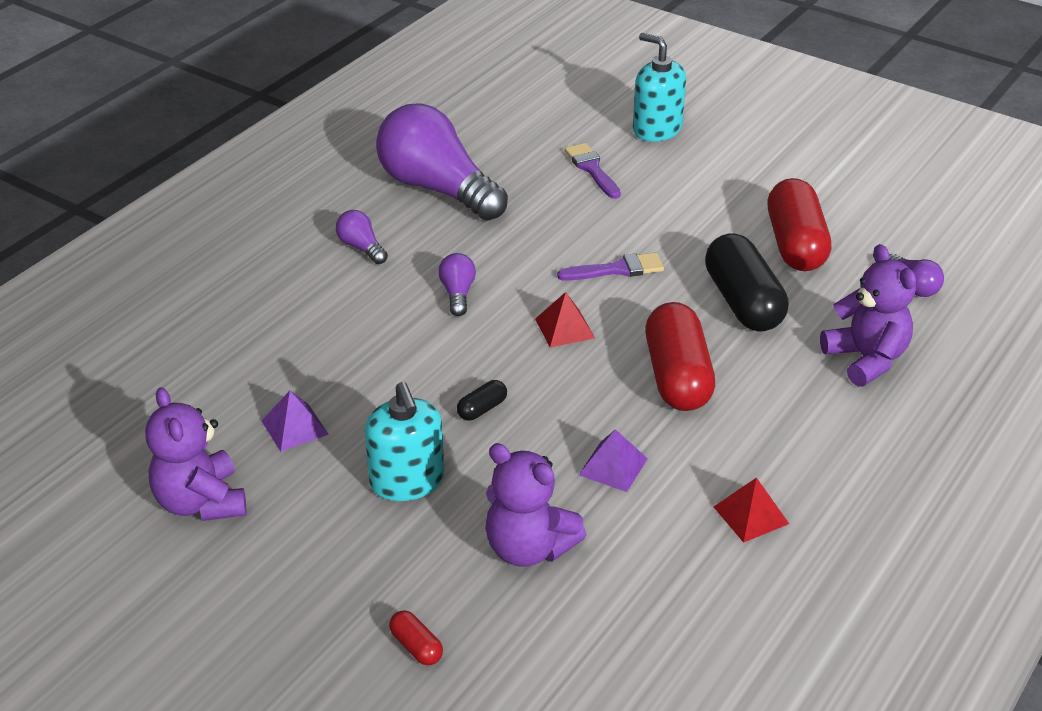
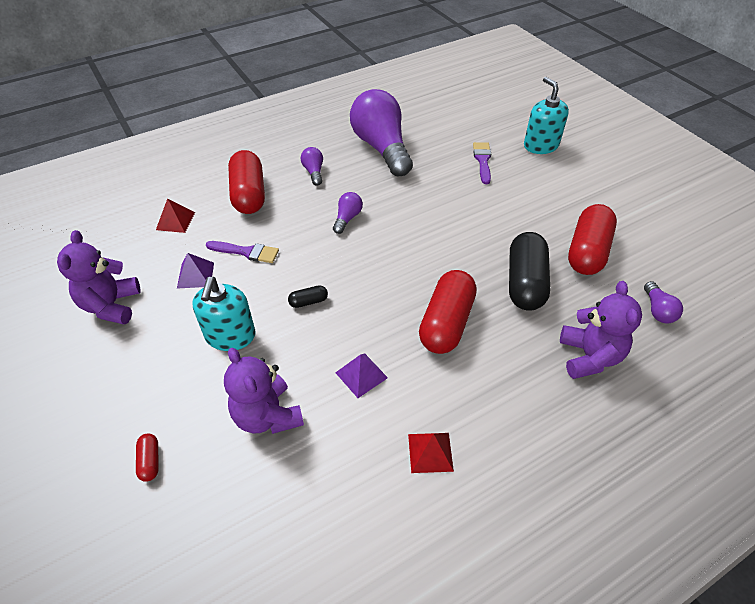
camera: 25 degrees right, 10 degrees up
red pyramid [535,292,595,347] -> red pyramid moved to [156,198,195,233]
purple brush [557,253,664,281] -> purple brush moved to [206,241,279,263]
none -> red capsule [228,150,265,214]

